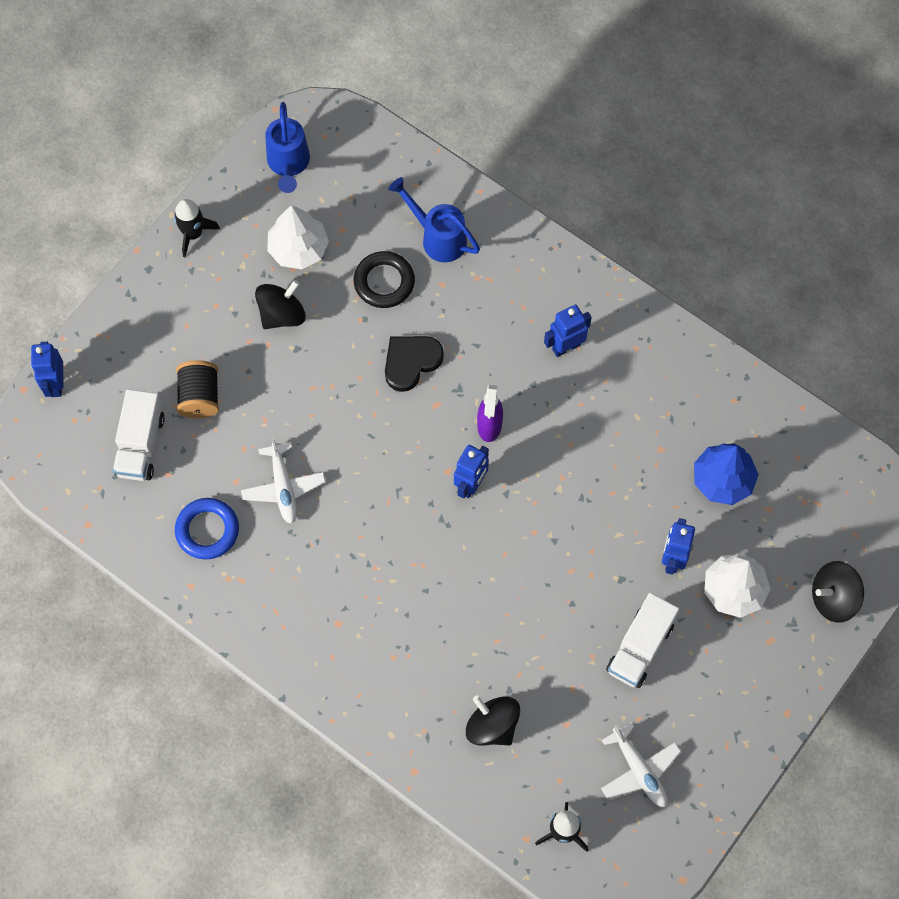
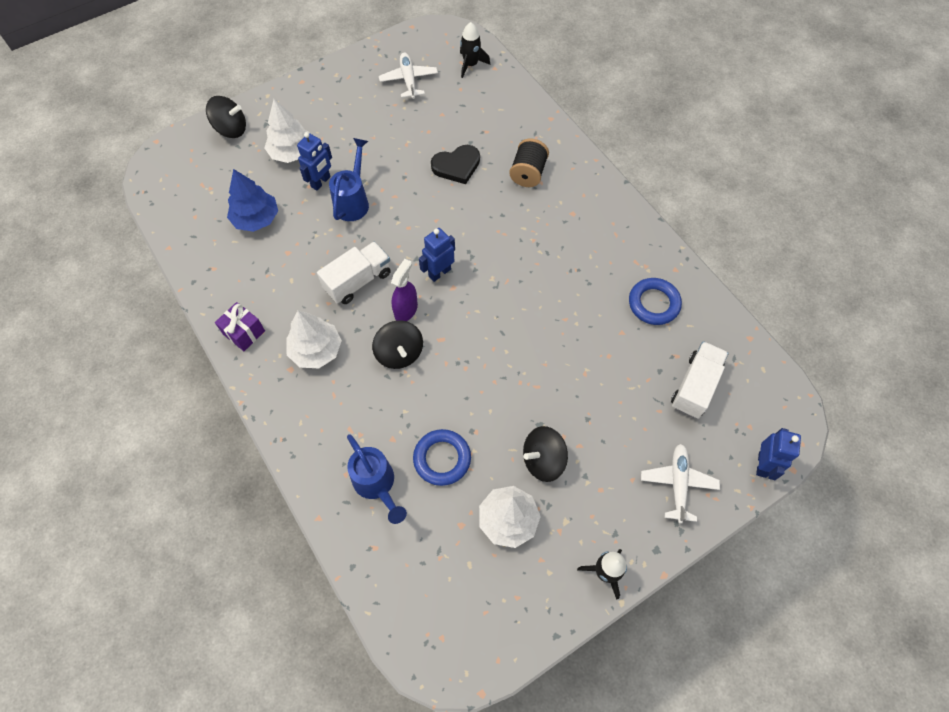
camera: 160 degrees left, 5 degrees down
black spool [176,360,219,418] -> black spool moved to [509,138,549,187]
white plane [241,436,326,524] -> white plane moved to [641,444,720,524]
blue watering can [265,102,310,193] -> blue watering can moved to [329,138,369,221]
black ring [354,251,415,308] -> blue ring [413,429,471,486]
black heart [385,336,444,392] -> black heart moved to [431,145,480,184]
black spinning top [466,695,520,746] -> black spinning top moved to [372,320,423,369]
blue robot [544,304,592,357] -> white tree [286,310,342,368]
white truck [606,593,679,688] -> white truck moved to [317,241,391,304]
none -> purple gift [215,302,265,351]

